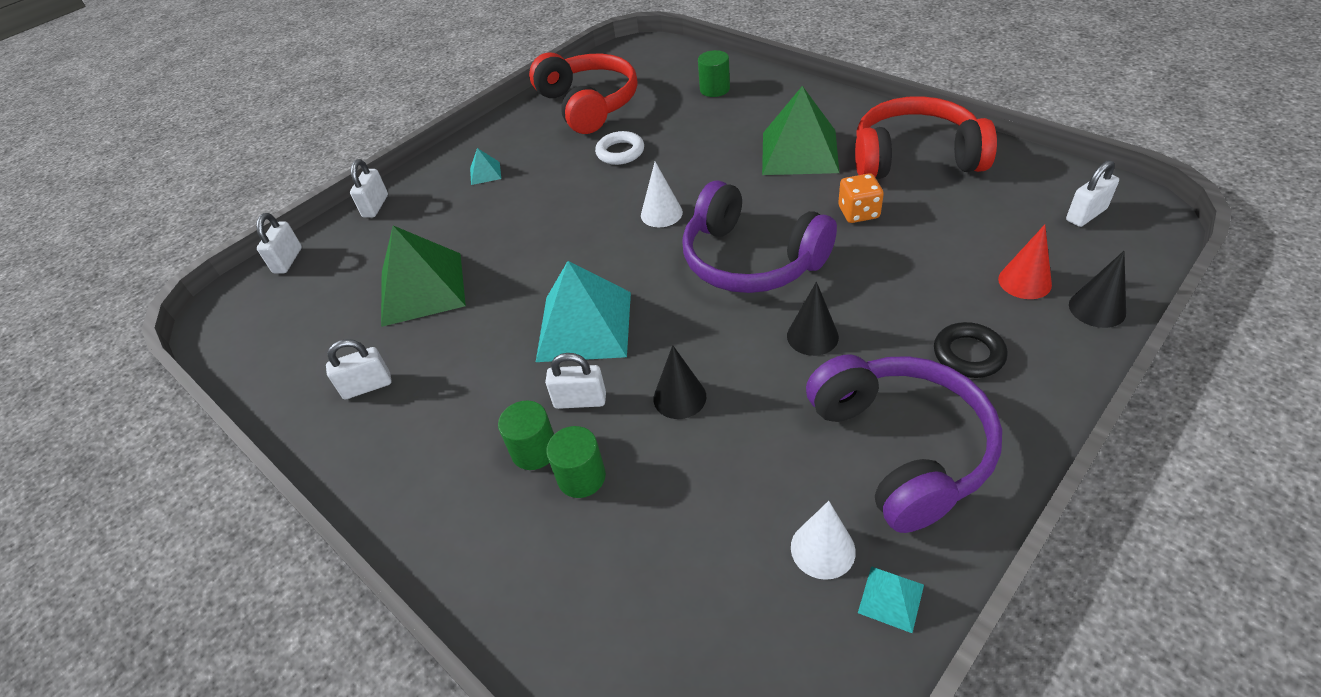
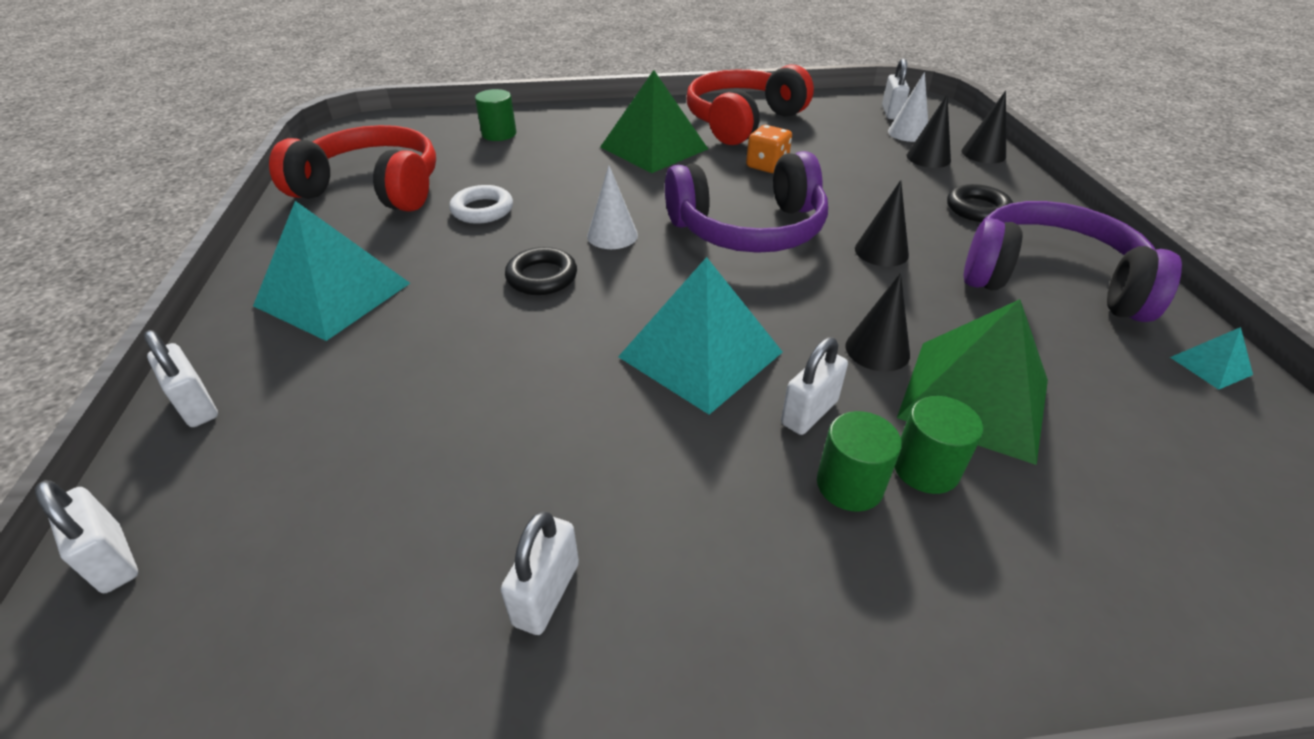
camera: 55 degrees left, 5 degrees down
green pyramid [381,226,466,327] -> green pyramid moved to [897,299,1048,465]
turquoise pyramid [470,148,501,185] -> turquoise pyramid [253,201,410,341], size x2.33
white cone [791,501,856,580] -> white cone moved to [888,72,928,142]
red cone [998,225,1052,299] -> black cone [907,95,951,168]
none -> black ring [505,247,577,295]

